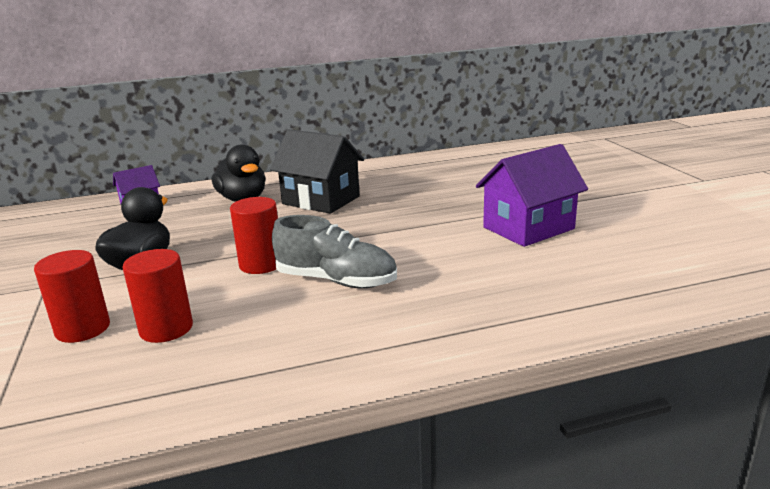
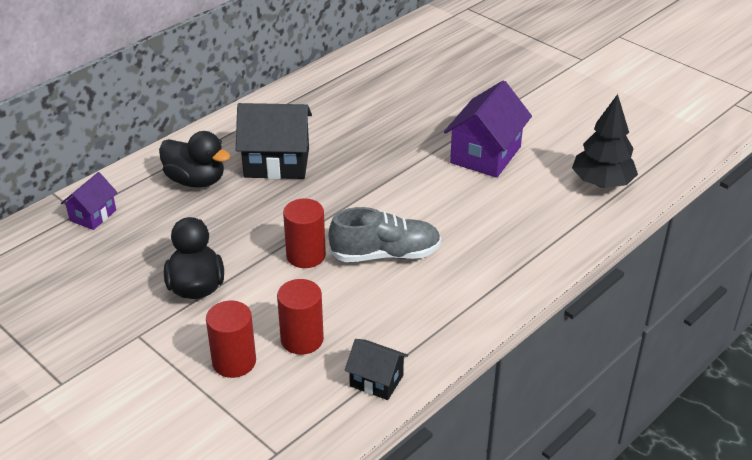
camera: 30 degrees left, 15 degrees up
none -> black house [345,339,408,400]
none -> black tree [572,94,638,188]

